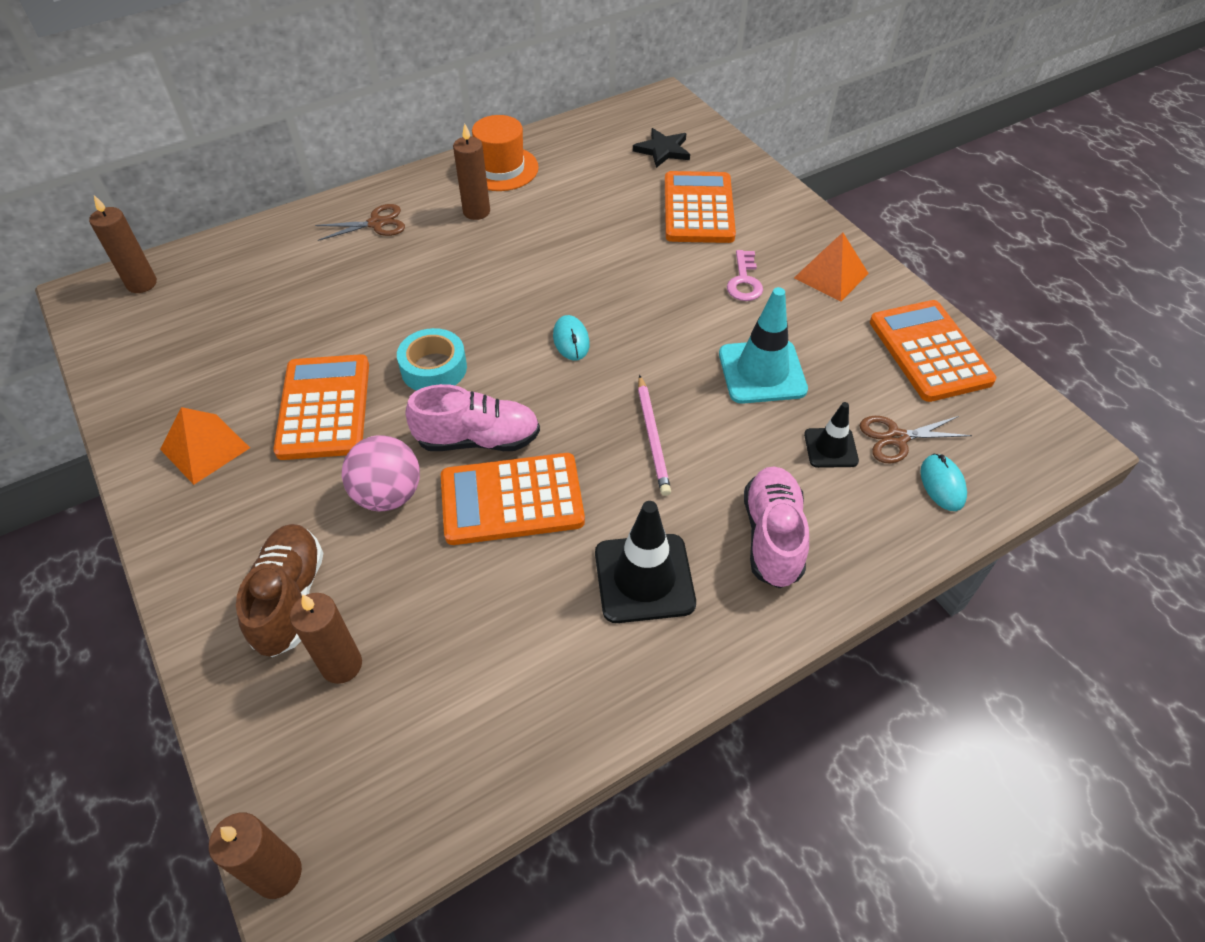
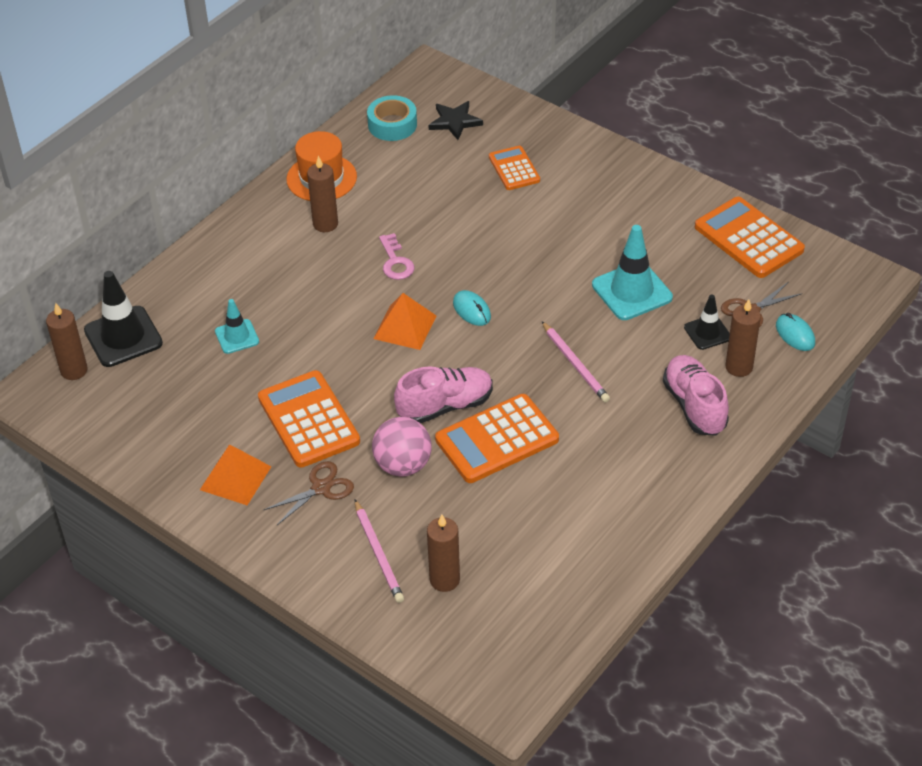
camera: 20 degrees left, 5 degrees down
brown candle [209,813,302,899] -> brown candle moved to [725,299,761,377]
brown shoe [236,524,323,657] -> pink pencil [355,500,404,603]
brown scissors [315,204,405,241] -> brown scissors moved to [264,461,354,526]
turquoise tape [397,328,467,391] -> turquoise tape moved to [367,95,417,141]
black traffic cone [595,501,696,623] -> black traffic cone moved to [84,271,163,367]
orange calculator [665,171,736,243] -> orange calculator [489,146,540,190], size x0.59
pink key [727,250,763,301] -> pink key moved to [379,233,414,280]
orange pyramid [794,232,869,302] -> orange pyramid moved to [373,293,436,350]
none -> turquoise traffic cone [215,299,259,354]

